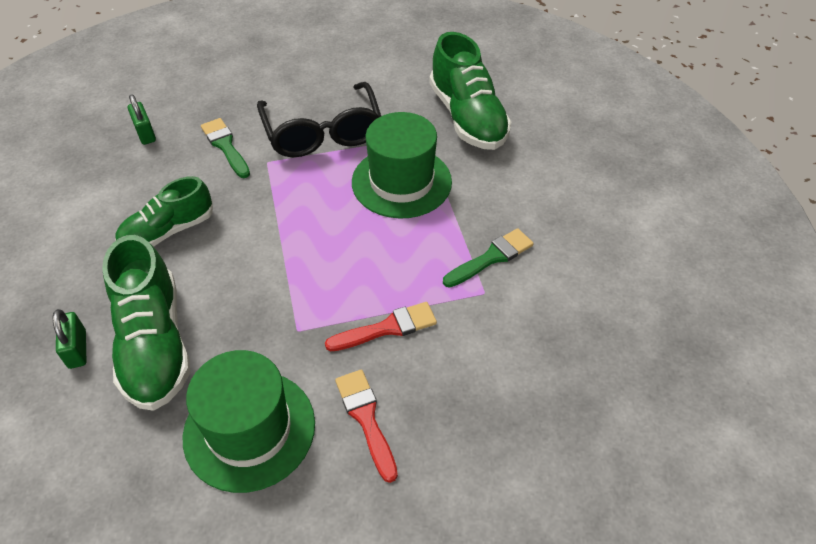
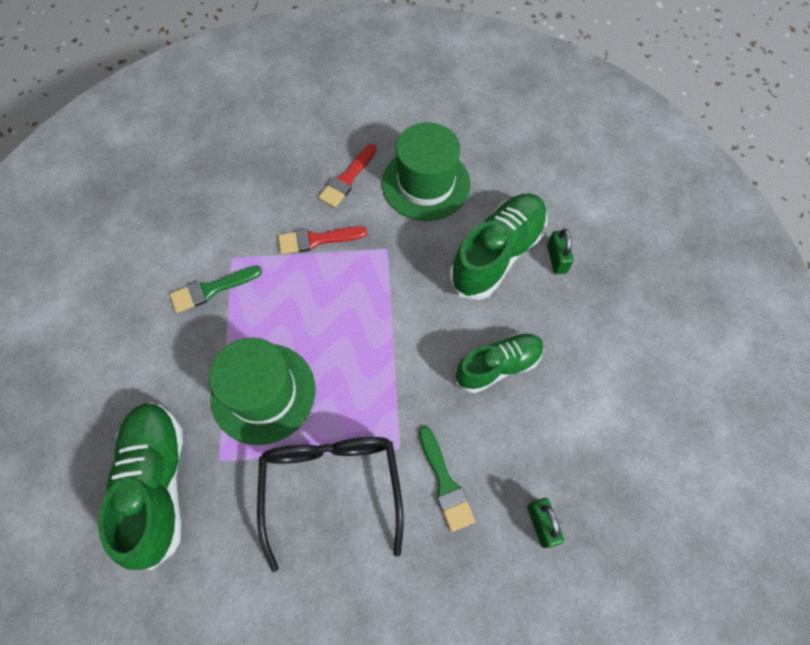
camera: 170 degrees left, 15 degrees up
green shoe [102,235,190,411] -> green shoe turned 45 degrees clockwise [449,193,548,300]
red brush [335,369,398,483] -> red brush turned 45 degrees clockwise [318,144,376,208]

